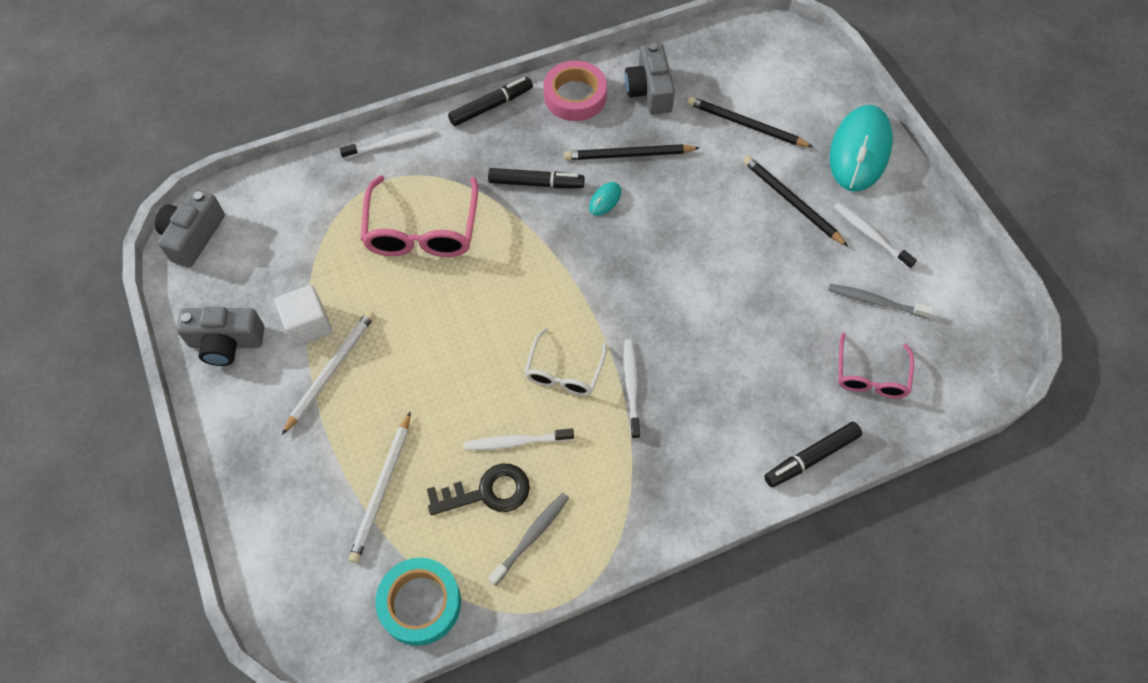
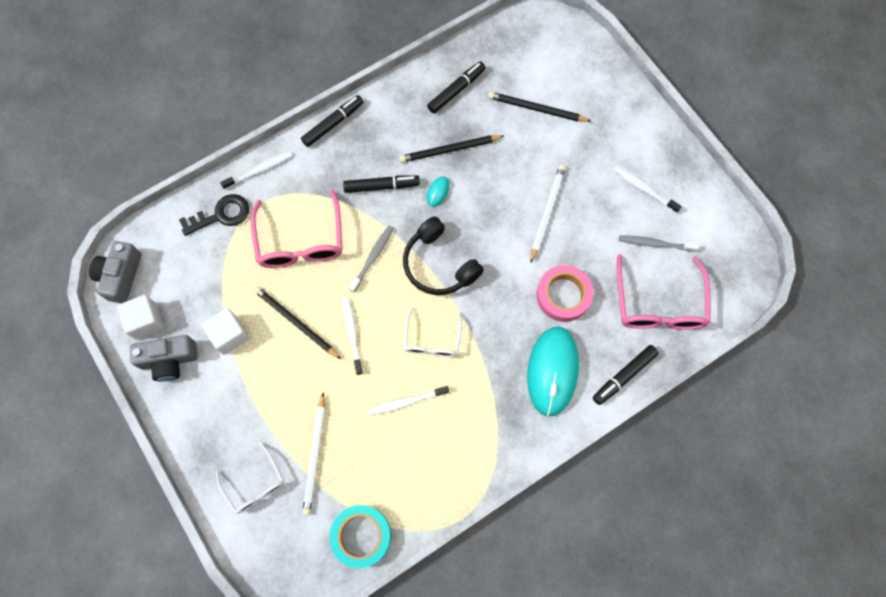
camera: 10 degrees left, 10 degrees up
white pencil [282,310,375,435] -> white pencil moved to [530,165,566,262]
black key [427,464,530,515] -> black key moved to [179,194,249,236]
grey toothbrush [488,493,569,586] -> grey toothbrush moved to [349,226,394,293]
pink tape [544,61,607,121] -> pink tape moved to [536,265,593,322]
white toothbrush [624,340,640,439] -> white toothbrush moved to [342,297,363,375]
grey camera [625,43,675,115] -> black marker [427,61,486,113]
black pencil [743,156,848,246] -> black pencil moved to [253,286,341,359]
turquoise mouse [830,105,893,192] -> turquoise mouse moved to [527,327,579,417]
pink glasses [838,333,914,398] -> pink glasses [617,254,711,330], size x1.64
none -> white cube [116,295,164,340]
none -> white glasses [216,442,285,514]
none -> black headphones [403,216,484,295]

